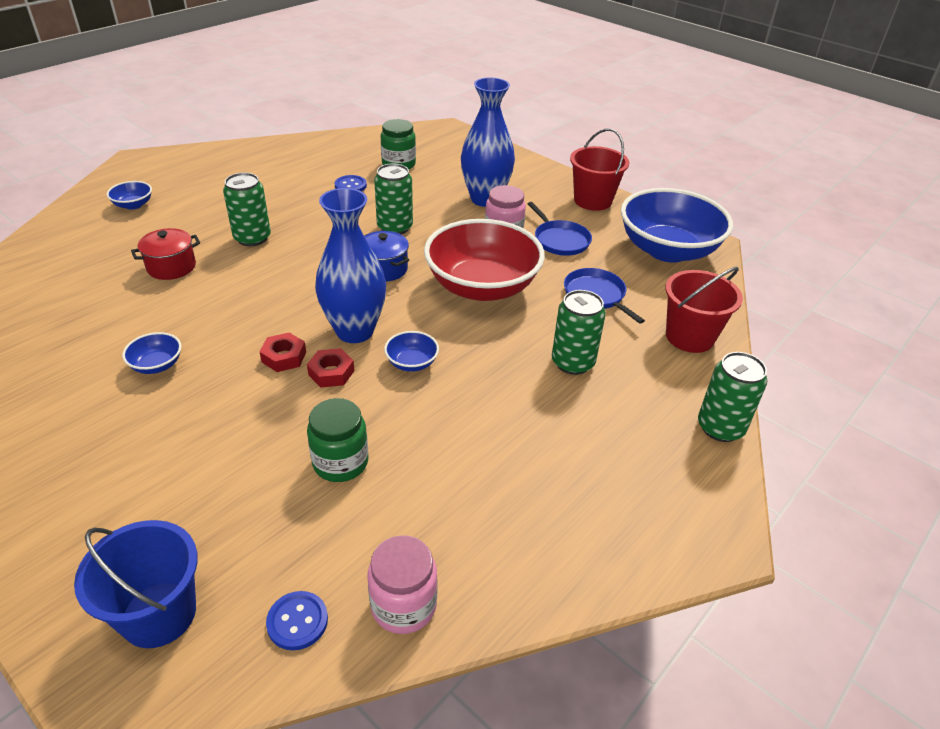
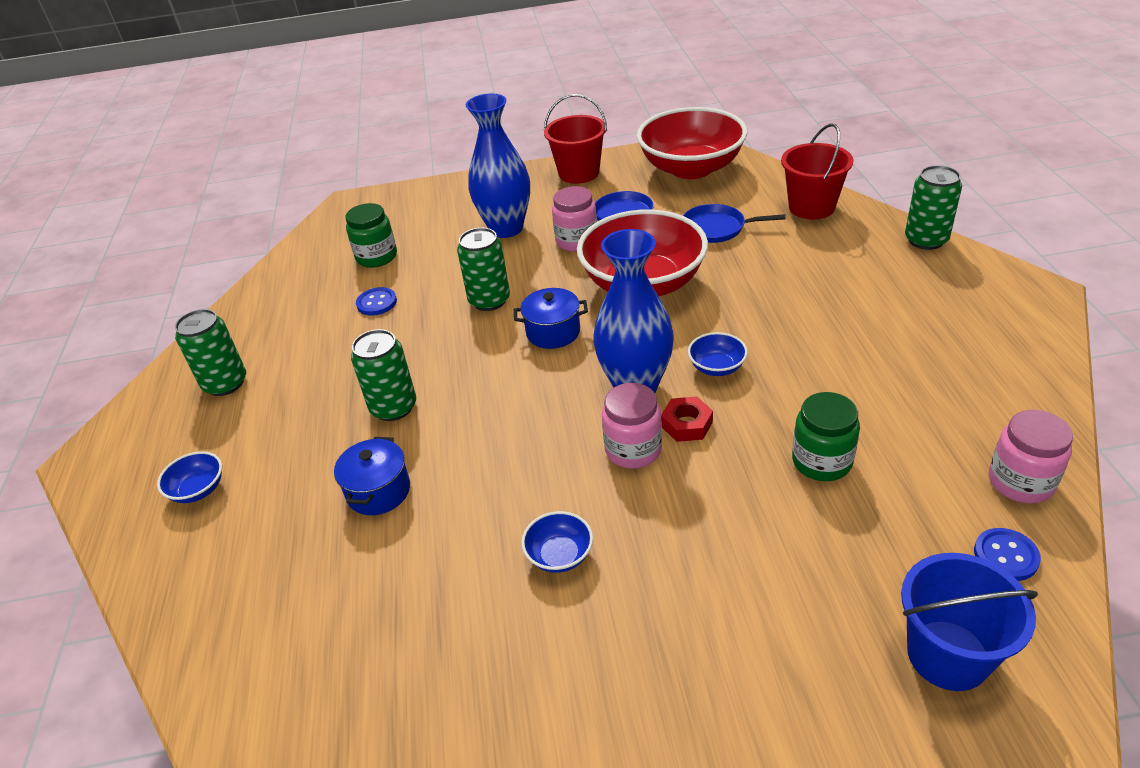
camera: 45 degrees left, 0 degrees up
red pot [131,228,200,280] -> blue pot [334,437,410,515]
red nut [260,333,306,372] -> pink jar [602,383,662,469]
green can [552,290,606,375] -> green can moved to [175,309,246,396]
blue bowl [621,188,733,263] -> red bowl [637,107,747,179]

